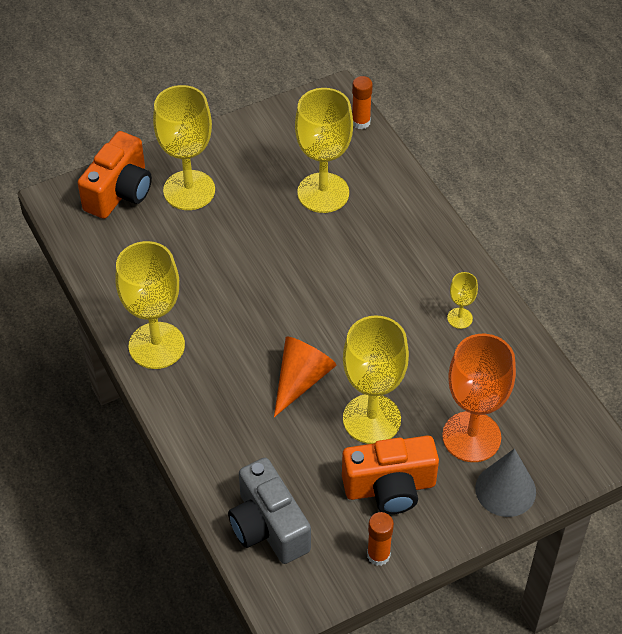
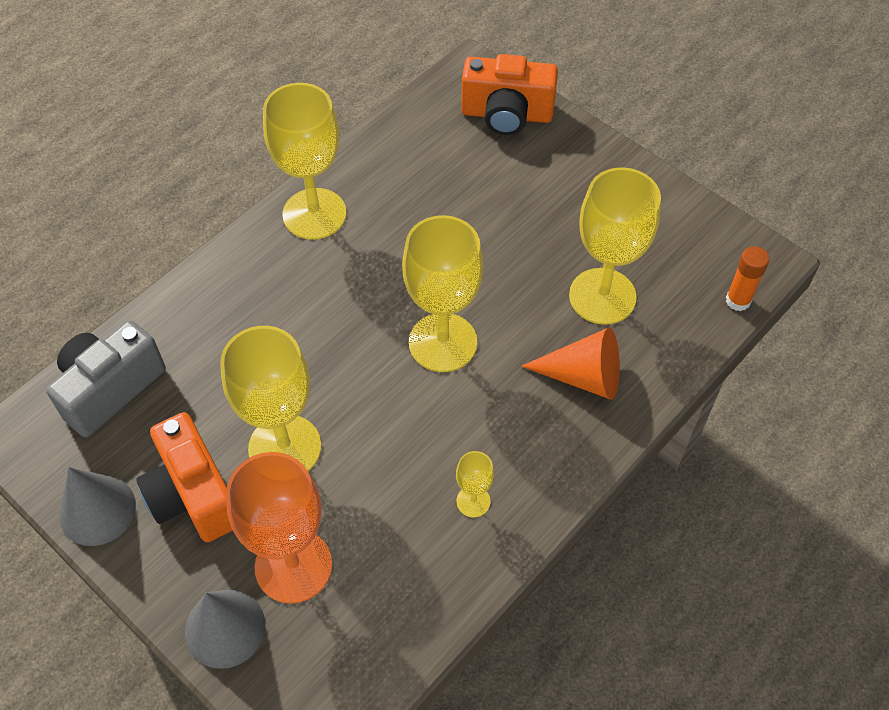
camera: 70 degrees right, 5 degrees up
yellow goblet [153,85,215,210] -> yellow goblet moved to [402,215,483,372]
orange cone [274,337,336,417] -> orange cone moved to [521,327,620,400]
orange glue stick [367,512,394,566] -> grey cone [59,467,136,546]

